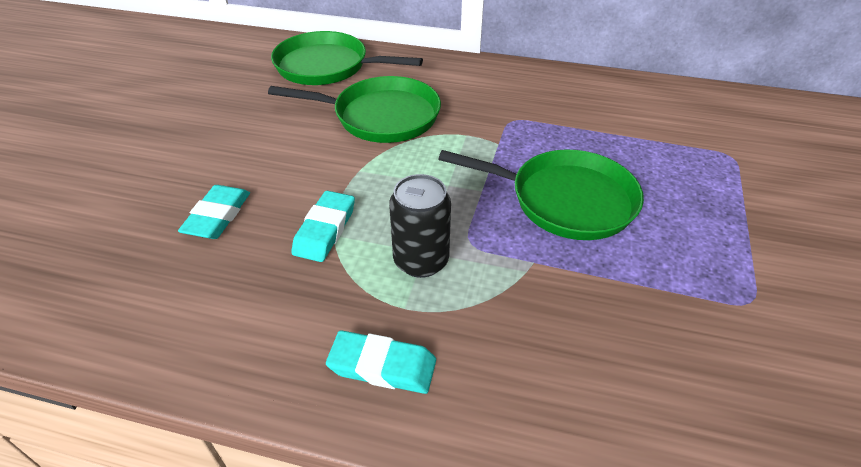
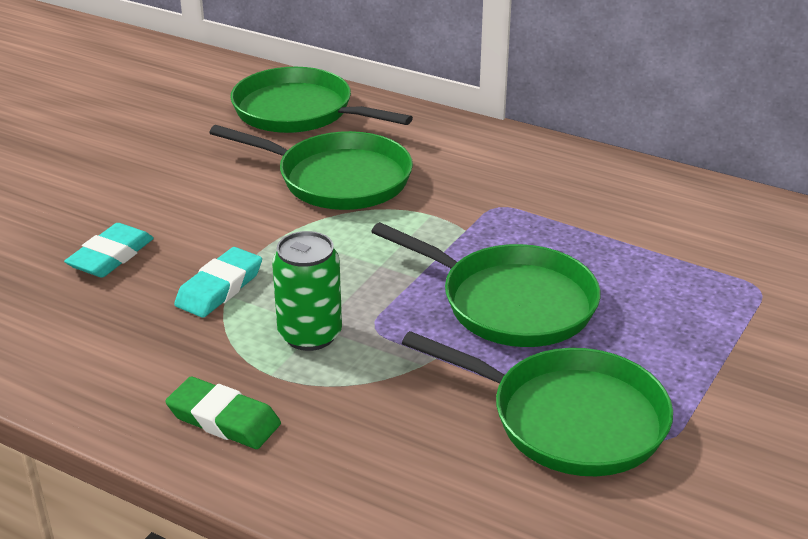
camera: 15 degrees right, 10 degrees down
turquoise eraser [326,330,436,394] -> green eraser [165,377,281,449]
black can [389,174,451,278] -> green can [272,231,342,351]
none -> green pan [402,331,673,476]

